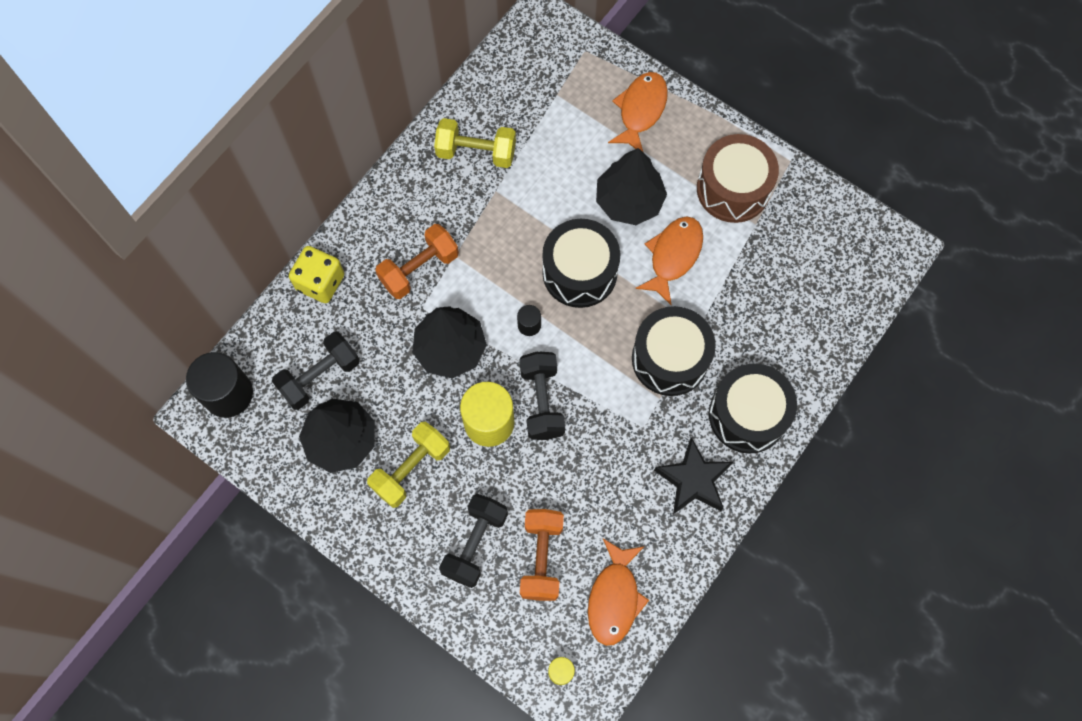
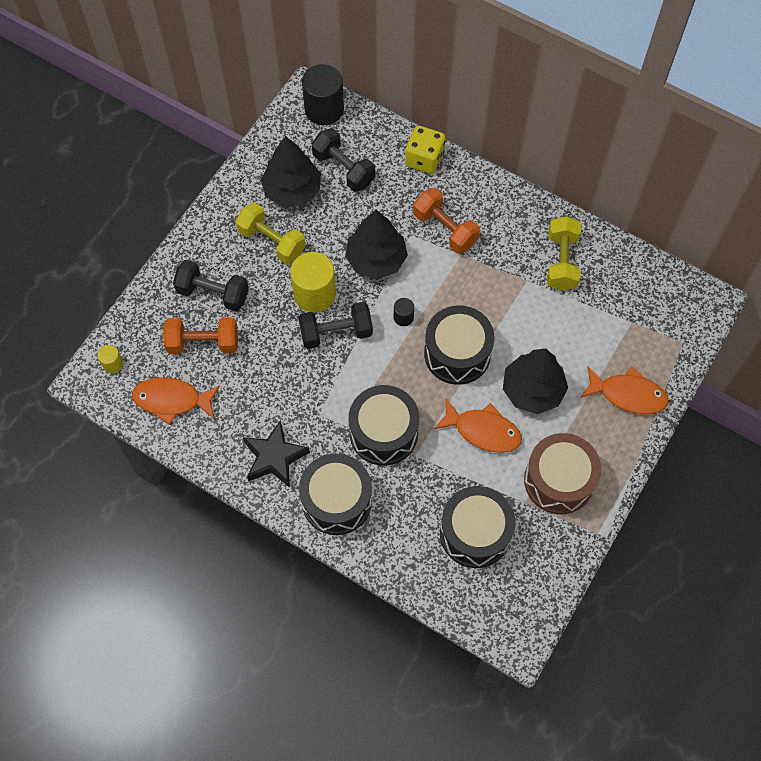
camera: 85 degrees right, 5 degrees down
none -> black drum [440,486,515,568]

